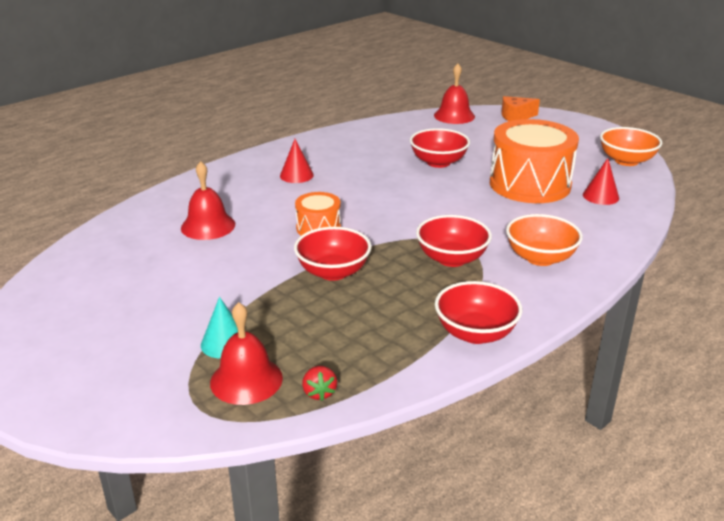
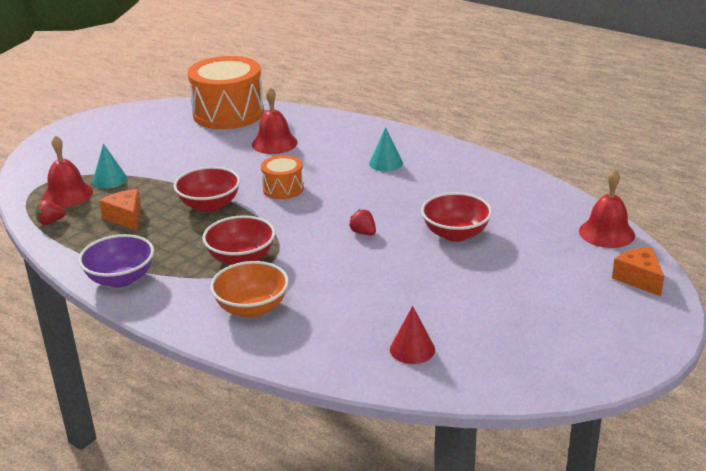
camera: 80 degrees right, 0 degrees up
red cone [280,139,314,183] -> turquoise cone [369,127,403,172]
red bowl [435,281,522,344] -> purple bowl [78,234,154,288]
orange drum [490,119,579,203] -> orange drum moved to [187,56,264,129]
orange bowl [600,127,662,166] -> none
none -> orange cheese [99,189,141,231]
none -> red strawberry [349,209,376,235]

